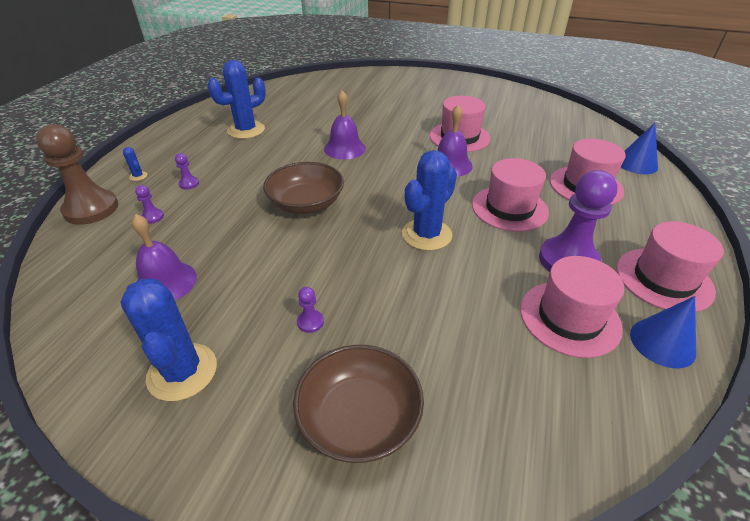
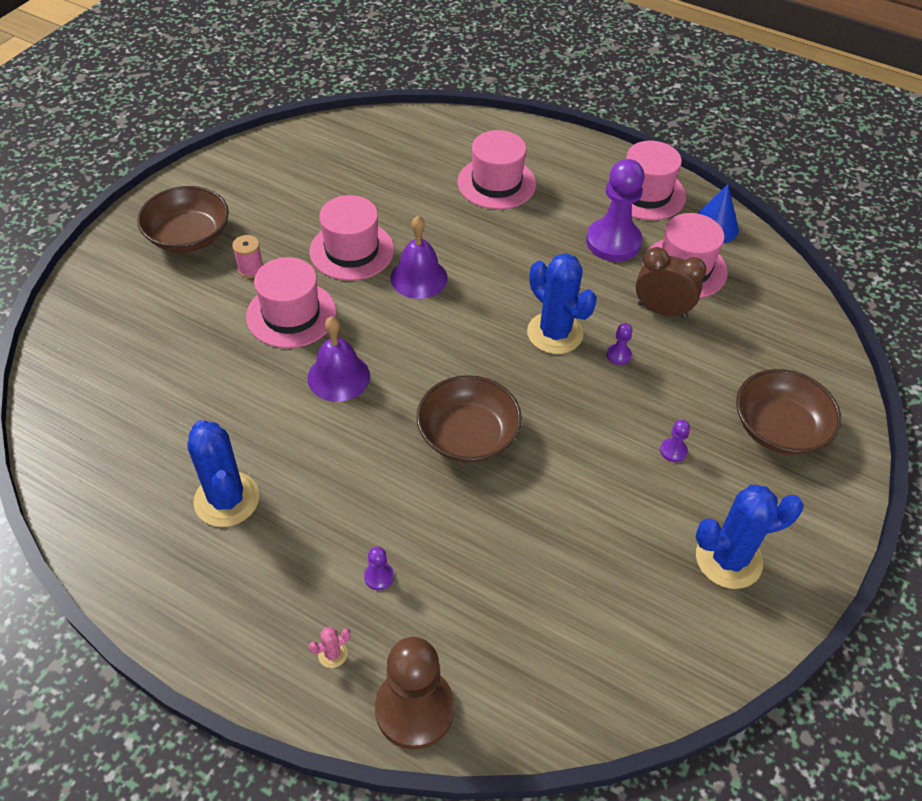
camera: 80 degrees left, 10 degrees up
blue cactus [123,147,147,181] -> pink cactus [309,627,351,668]
purple bell [132,214,197,301] -> none
purple pawn [135,185,164,224] -> purple pawn moved to [607,323,632,365]
pink hat [472,158,549,232] -> pink hat moved to [246,257,336,348]
blue cone [621,123,658,174] -> none
none -> brown bowl [137,186,229,253]
none -> pink spool [232,235,263,278]
none -> brown clock [635,247,707,318]

